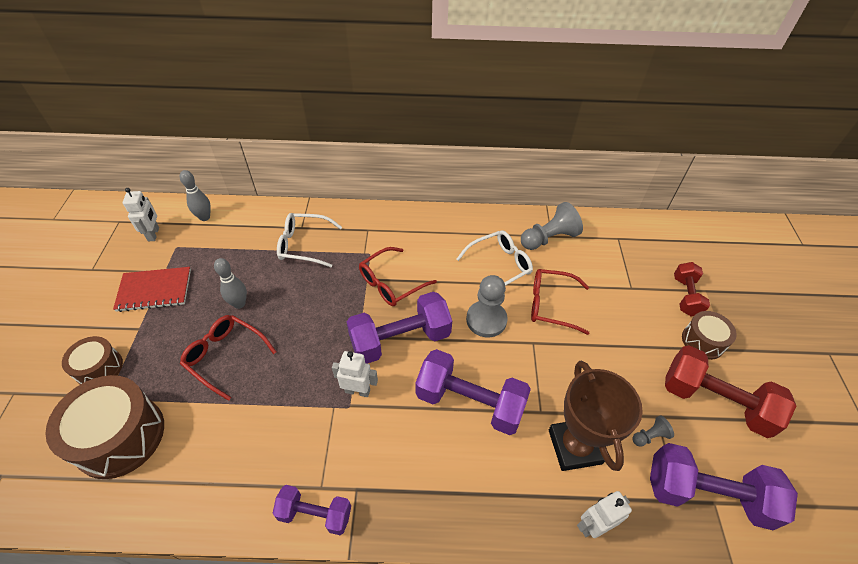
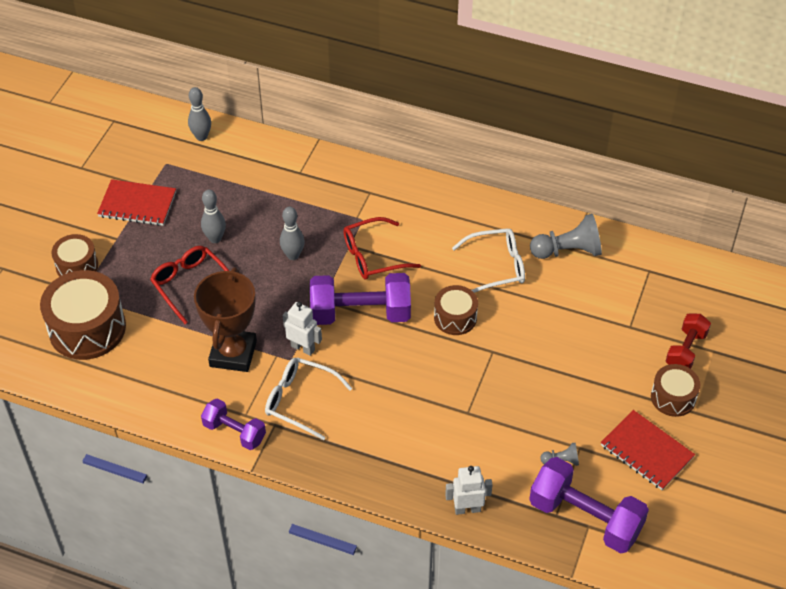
camera: 20 degrees right, 0 degrees up
white robot [123,188,159,242] -> none
white glasses [277,213,342,267] -> white glasses moved to [265,358,352,440]
purple dumbbell [415,349,531,435] -> none
grey pawn [466,275,508,337] -> brown drum [434,285,478,335]
red glasses [531,269,589,335] -> none
brown trophy [549,361,643,471] -> brown trophy moved to [194,267,257,372]
red dumbbell [665,345,796,438] -> red notebook [601,410,695,490]
none -> grey bowling pin [280,207,304,260]

